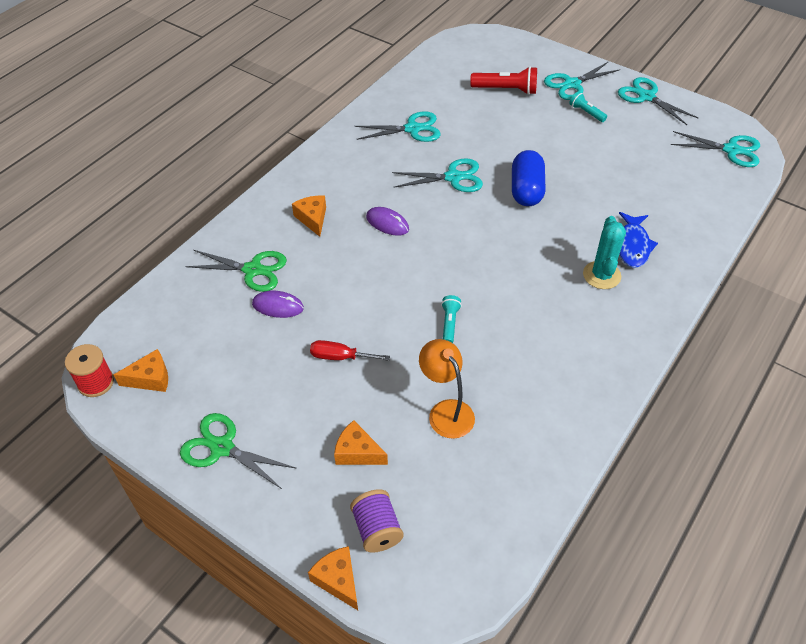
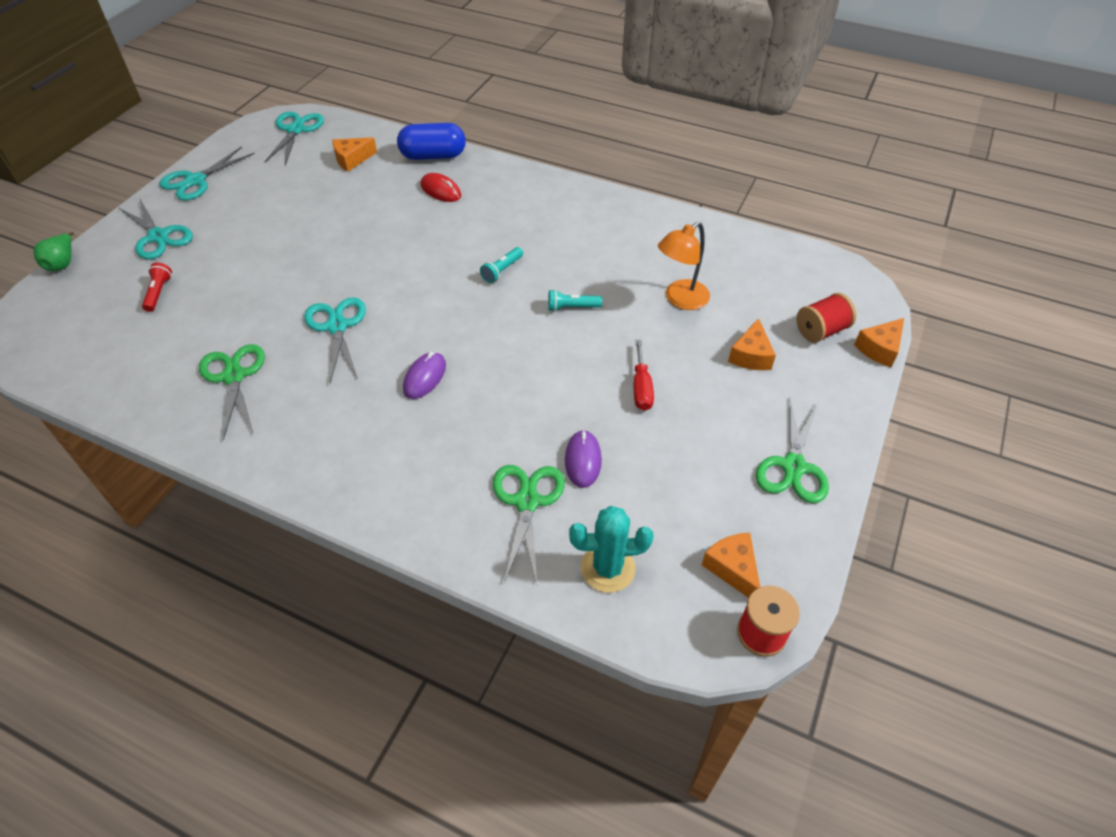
camera: 100 degrees left, 0 degrees up
orange cheese [292,196,326,237] -> orange cheese moved to [332,137,377,172]
purple spool [350,489,404,553] -> red spool [796,293,856,343]
turquoise scissors [354,111,441,142] -> green scissors [199,344,265,440]
red flashlight [470,67,537,95] -> red flashlight [142,263,172,312], size x0.59
blue capsule [512,150,546,206] -> blue capsule moved to [397,123,466,160]
turquoise flashlight [569,91,607,122] -> turquoise flashlight moved to [480,247,523,283]
turquoise cactus [583,216,626,289] -> turquoise cactus moved to [569,506,654,593]
blue fish [619,212,658,268] -> red mouse [421,173,461,202]
none -> green pear [33,232,74,271]

